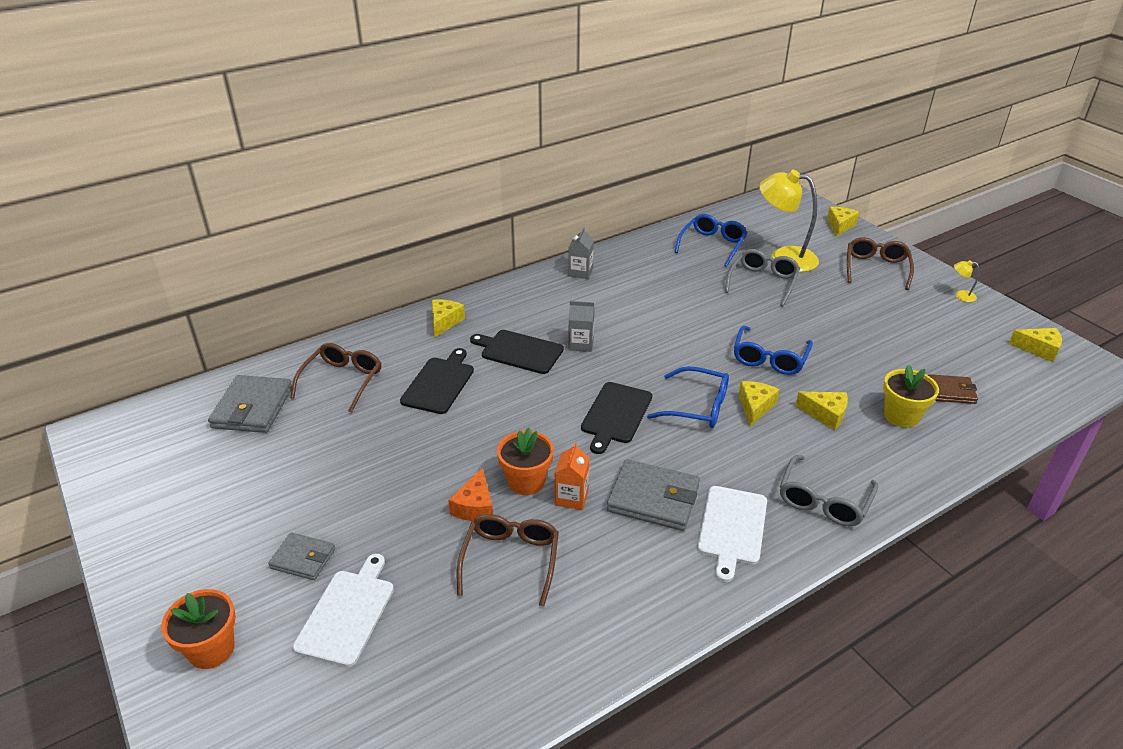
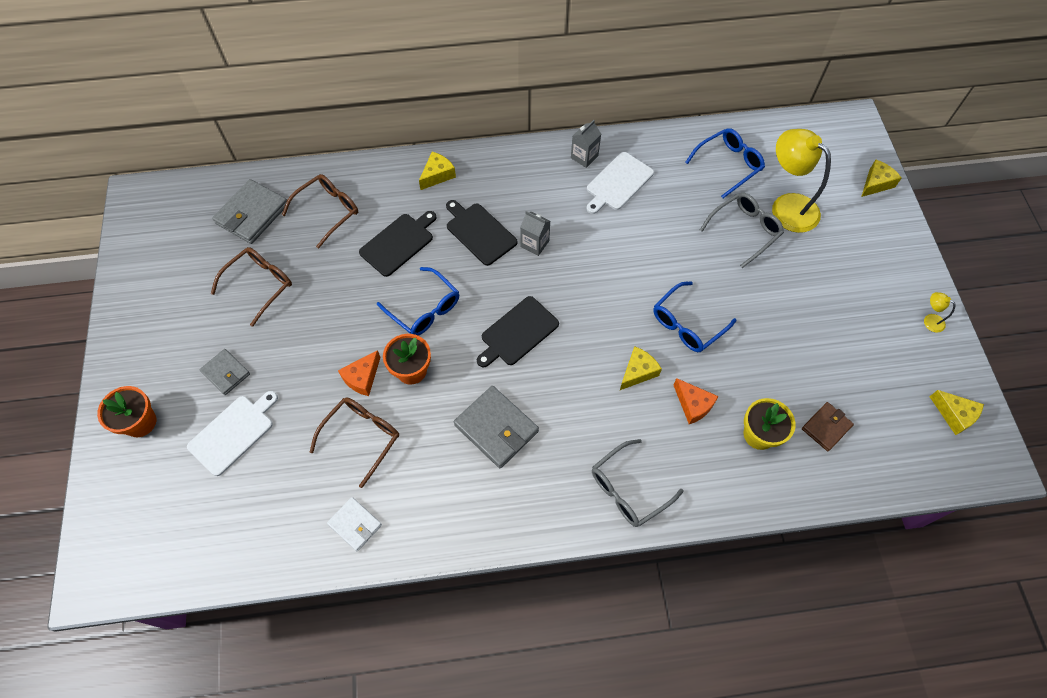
camera: 25 degrees right, 25 degrees up
orange carton [555,442,589,510] -> none
blue glasses [647,366,729,428] -> blue glasses moved to [377,267,459,336]
white cutting board [697,486,767,582] -> white cutting board moved to [587,152,654,214]
yellow cheese [795,392,848,430] -> orange cheese [674,378,718,424]
brown glasses [847,237,914,290] -> brown glasses moved to [211,247,292,327]
brown wallet [928,374,978,404] -> brown wallet turned 75 degrees counterclockwise [802,402,854,451]
none -> white wallet [327,497,382,551]

